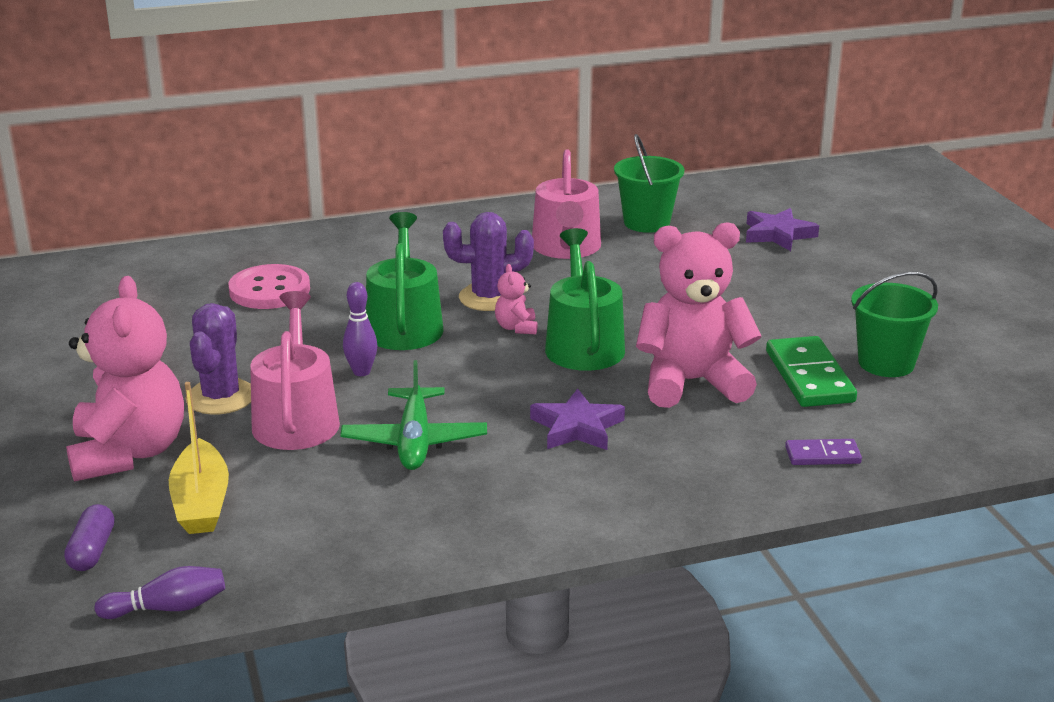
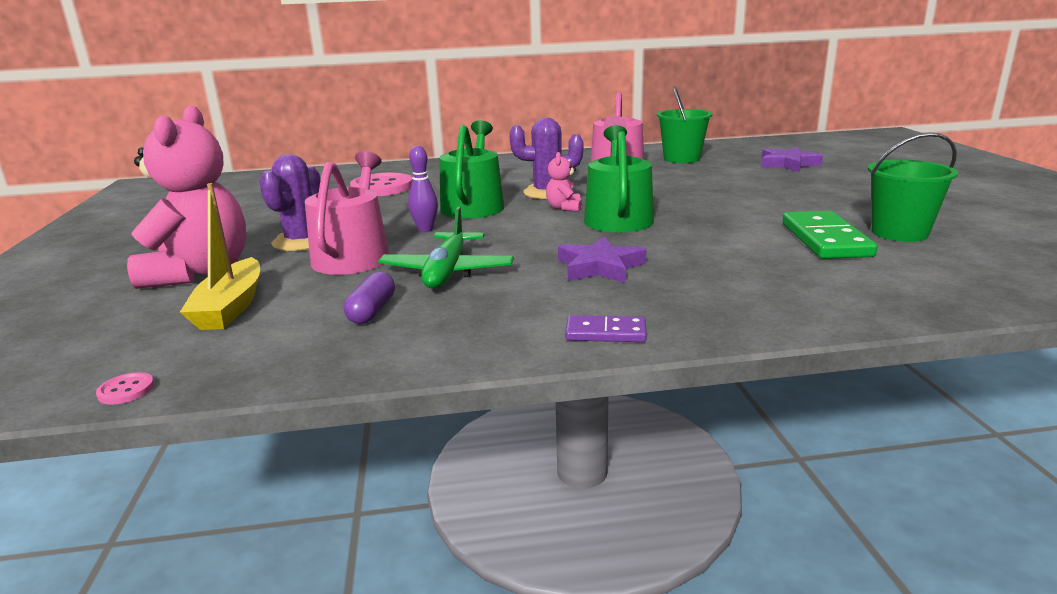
camera: 10 degrees right, 5 degrees down
purple capsule [64,504,114,571] -> purple capsule moved to [344,271,395,324]
purple bowling pin [94,566,225,619] -> pink button [96,372,154,405]
pink teddy bear [636,222,762,408] -> none
purple domino [785,439,862,465] -> purple domino moved to [565,315,647,342]

